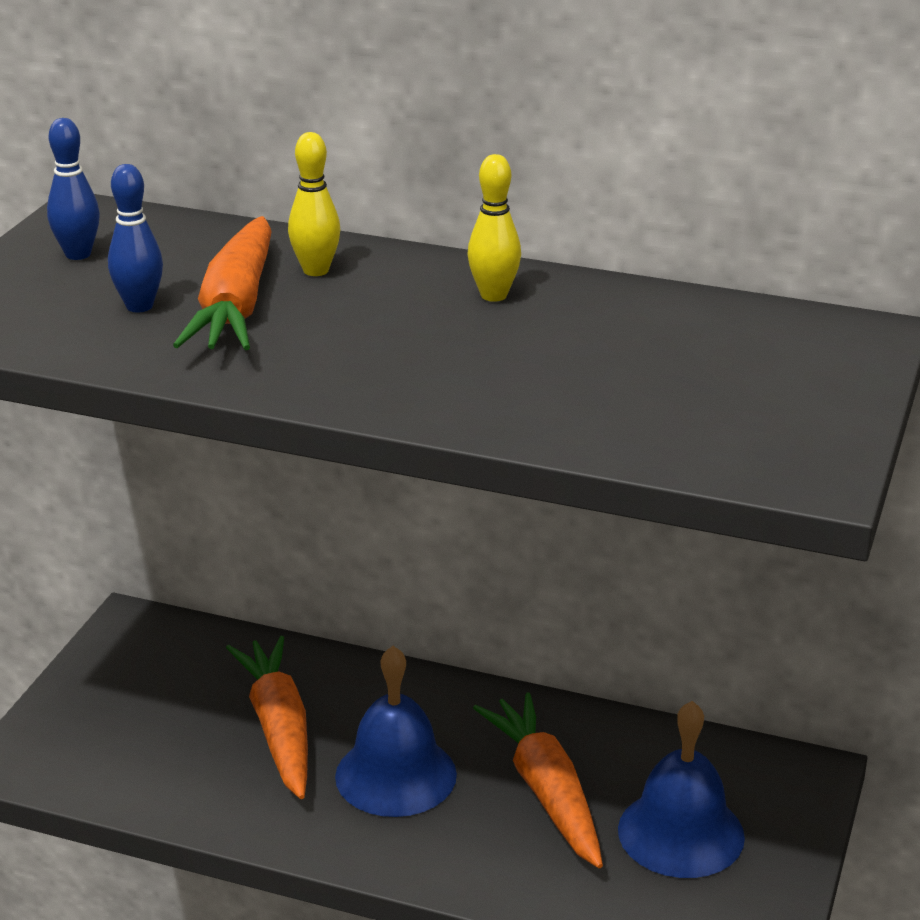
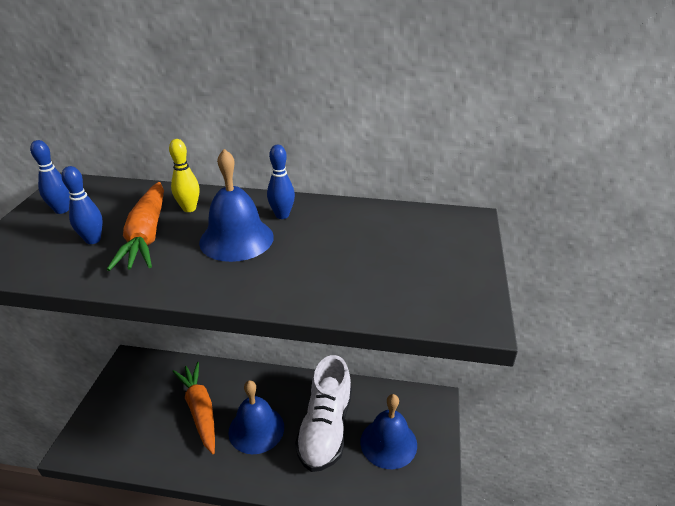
camera: 10 degrees left, 5 degrees up
yellow bowling pin [467,154,521,302] -> blue bowling pin [267,145,295,219]
orange carrot [473,693,603,868] -> white shoe [295,355,352,472]
none -> blue bell [199,149,274,262]

